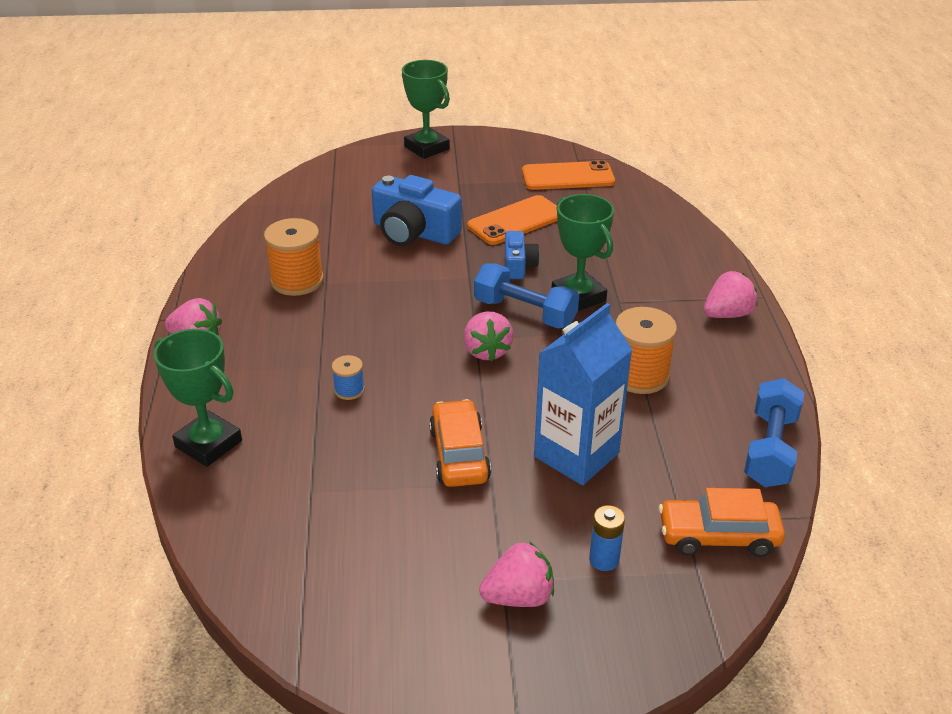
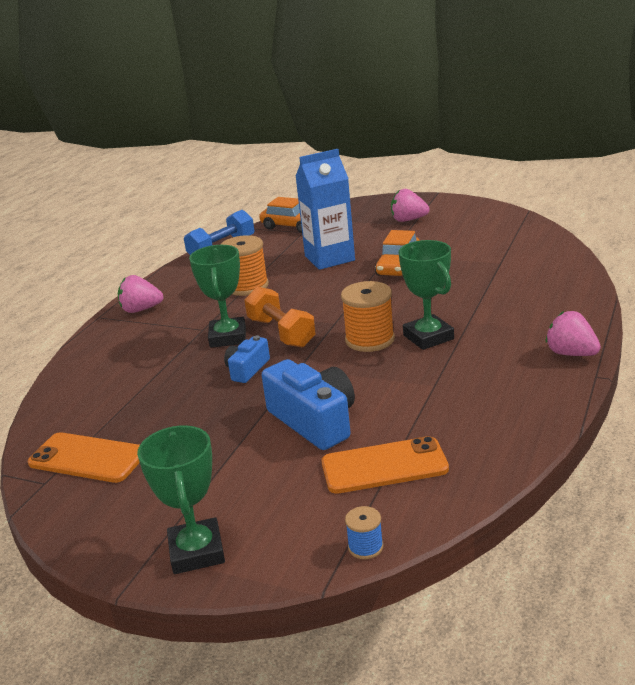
camera: 150 degrees left, 10 degrees down
green trophy [154,329,242,467] -> green trophy moved to [399,240,454,350]
orange spool [264,218,324,296] -> orange spool moved to [341,281,395,352]
blue spool [332,355,365,400] -> blue spool moved to [345,506,383,559]
pink strawberry [463,312,514,361] -> none
orange phone [467,195,557,245] -> orange phone moved to [321,436,449,494]
blue dumbbell [474,263,579,329] -> orange dumbbell [244,286,316,348]
blue battery [589,505,625,571] -> none

